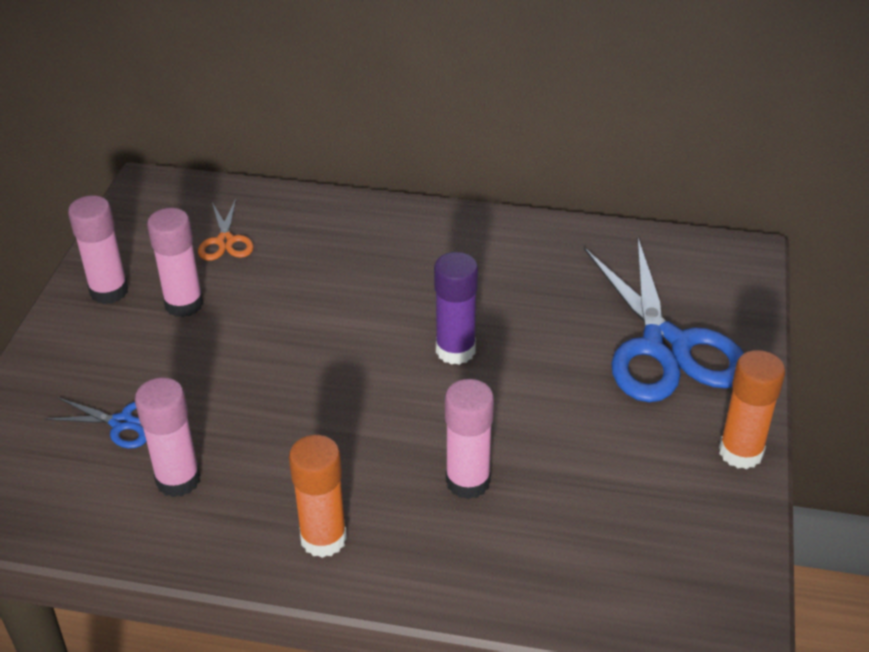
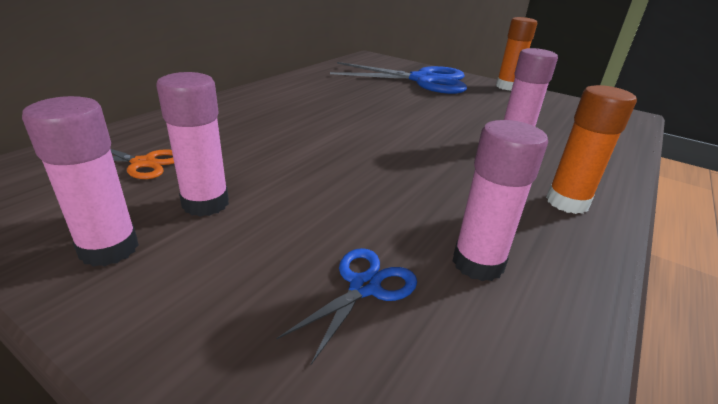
camera: 70 degrees left, 10 degrees down
purple glue stick [434,252,478,365] -> none

